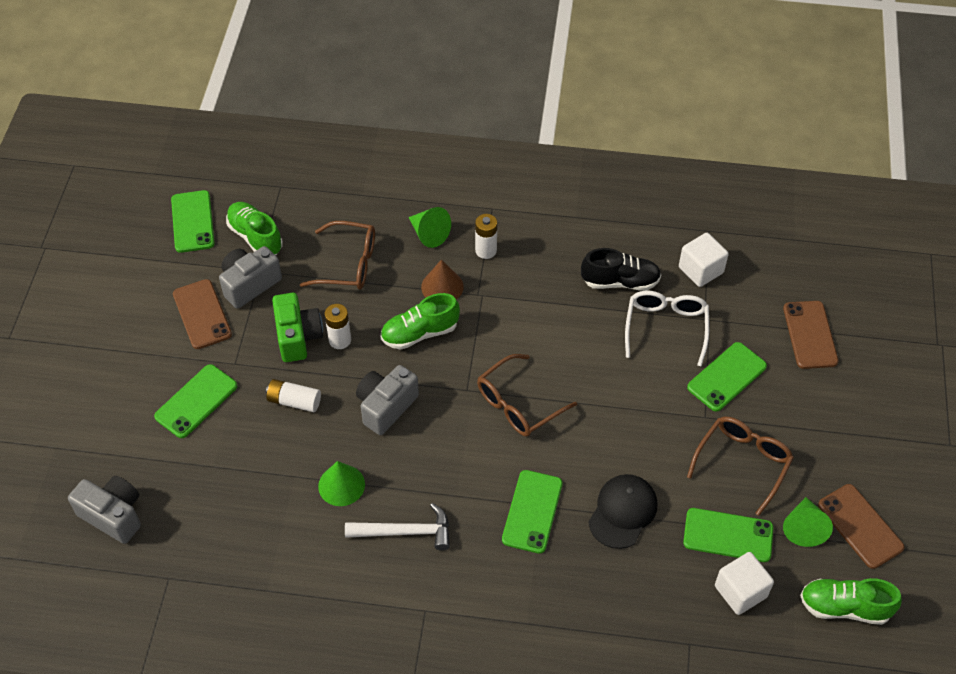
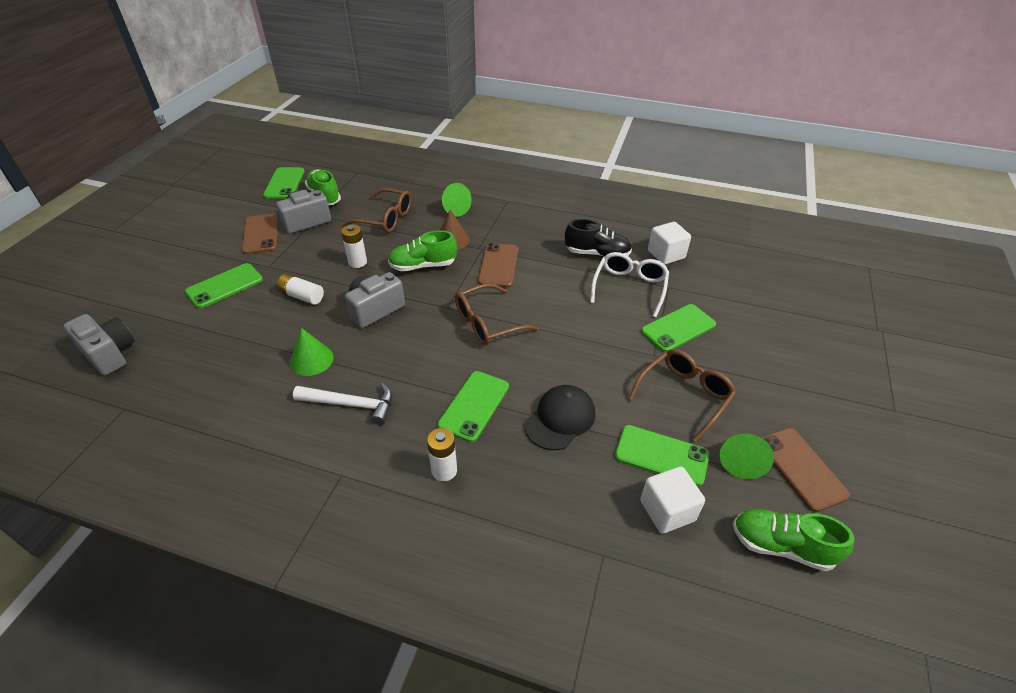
camera: 10 degrees right, 10 degrees down
green camera [272,293,323,362] -> none
white battery [475,214,497,259] -> white battery moved to [427,428,457,481]
brown phone [783,301,839,369] -> brown phone moved to [478,243,518,287]

